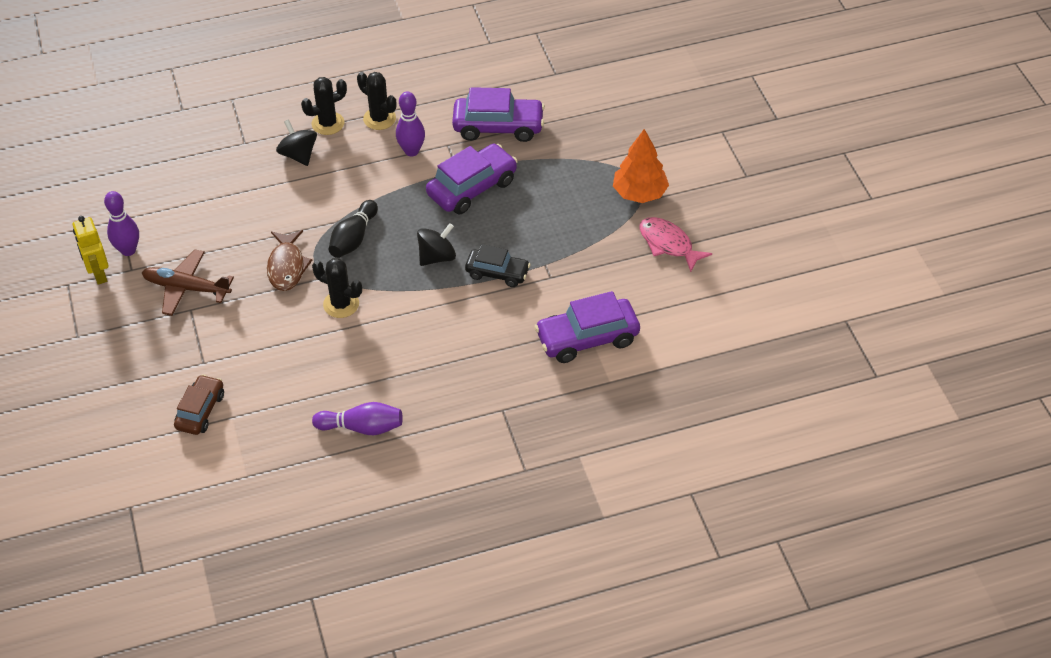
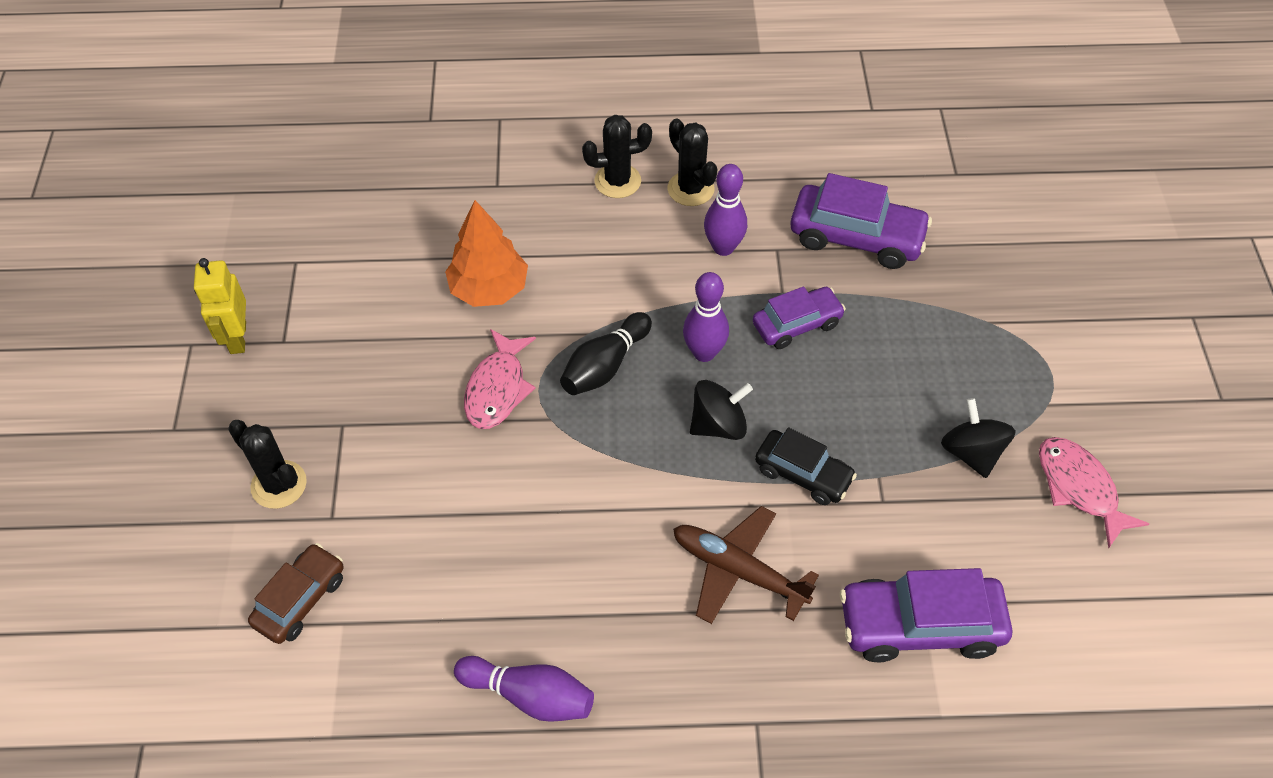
camera: 15 degrees right, 5 degrees up
purple bowling pin [104,191,139,256] -> purple bowling pin moved to [683,272,729,362]
brown plane [141,250,234,316] -> brown plane moved to [673,506,819,624]
brown fish [267,230,312,291] -> pink fish [464,329,536,429]
black spinning top [276,119,317,166] -> black spinning top moved to [941,398,1016,478]
black cactus [312,258,362,318] -> black cactus moved to [228,420,307,509]
purple car [426,144,518,214] -> purple car [753,286,846,349], size x0.64
orange tree [613,129,669,203] -> orange tree moved to [445,200,528,307]

